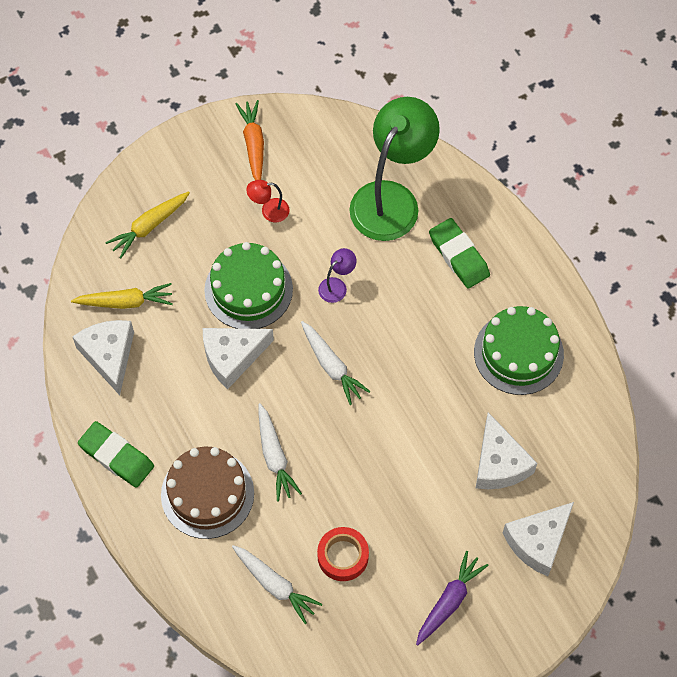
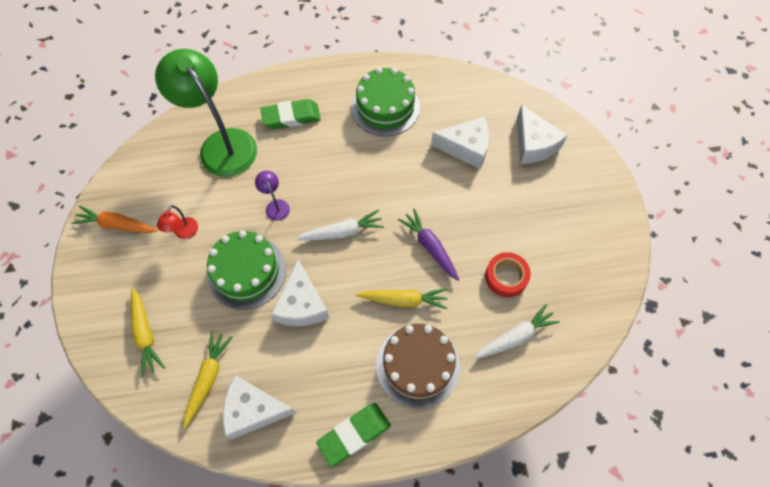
camera: 70 degrees left, 0 degrees up
white carrot [259,403,302,502] -> yellow carrot [356,288,448,309]
purple carrot [416,551,489,645] -> purple carrot moved to [398,209,460,281]

